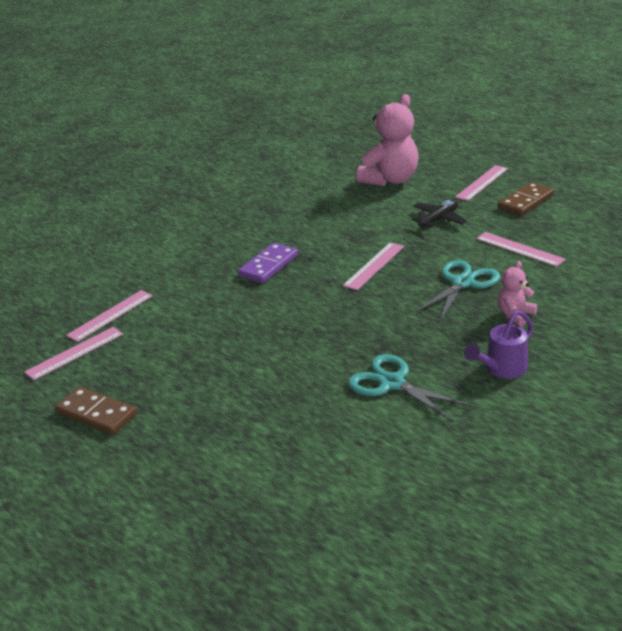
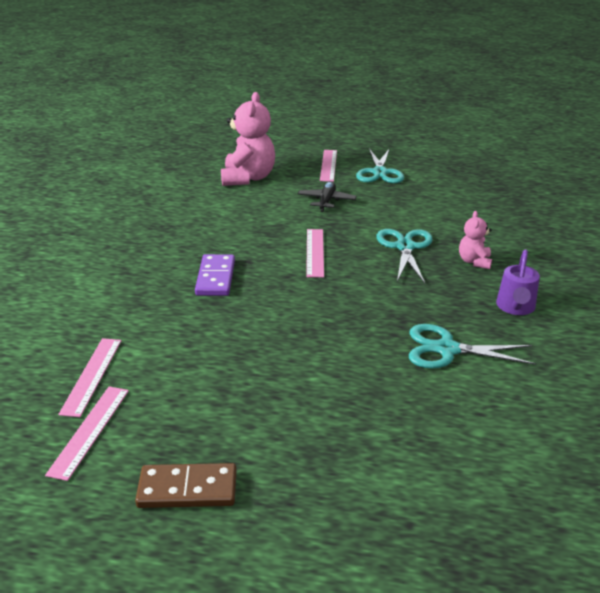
camera: 35 degrees left, 0 degrees up
pink ruler [476,232,566,267] -> none
brown domino [498,182,554,216] -> turquoise scissors [356,148,404,183]

